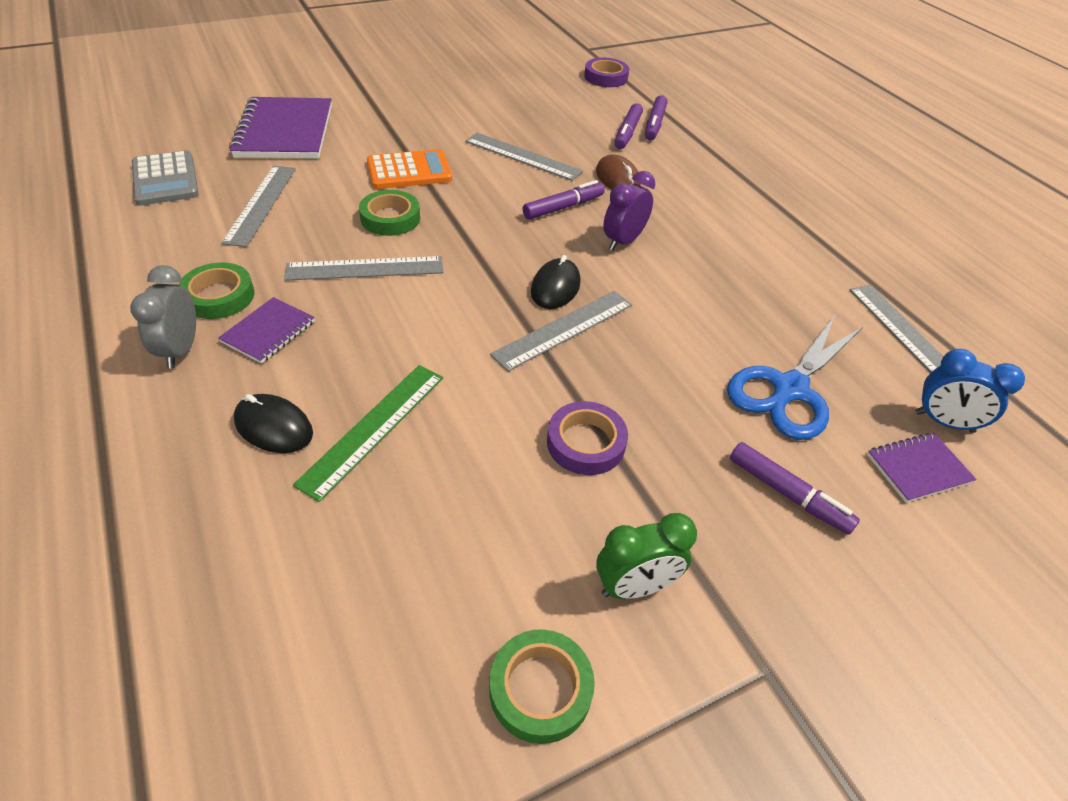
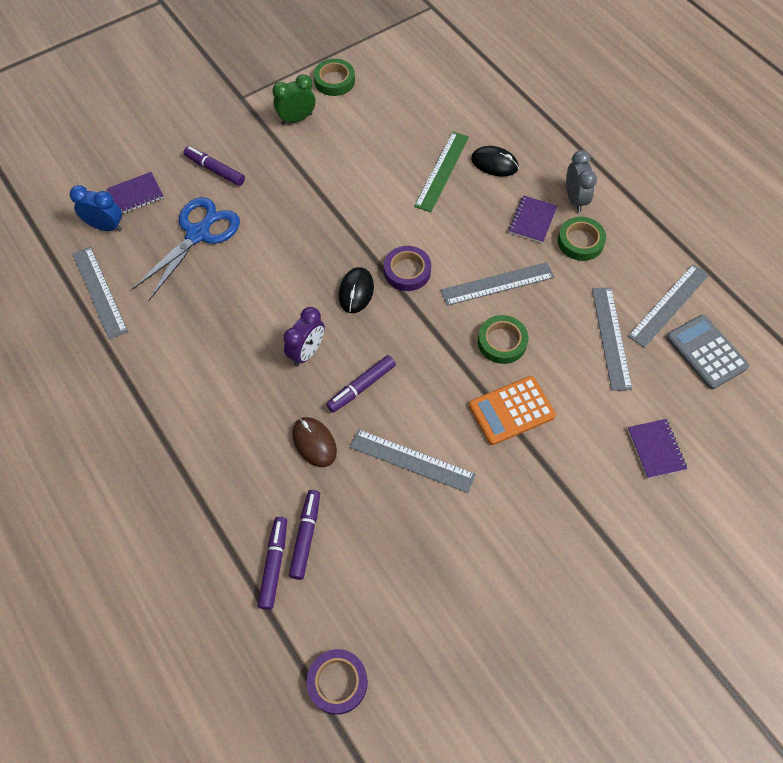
camera: 175 degrees right, 15 degrees up
purple notebook [229,97,332,159] -> purple notebook [628,419,687,479], size x0.50
grey ruler [490,291,632,371] -> grey ruler moved to [628,264,709,348]
purple tape [547,401,628,475] -> purple tape moved to [384,246,431,291]

